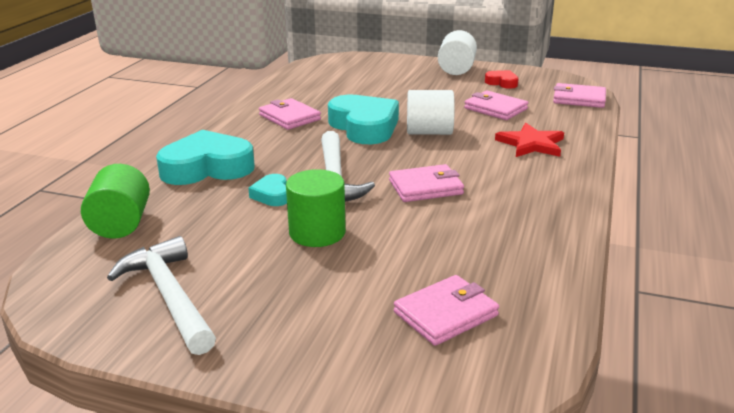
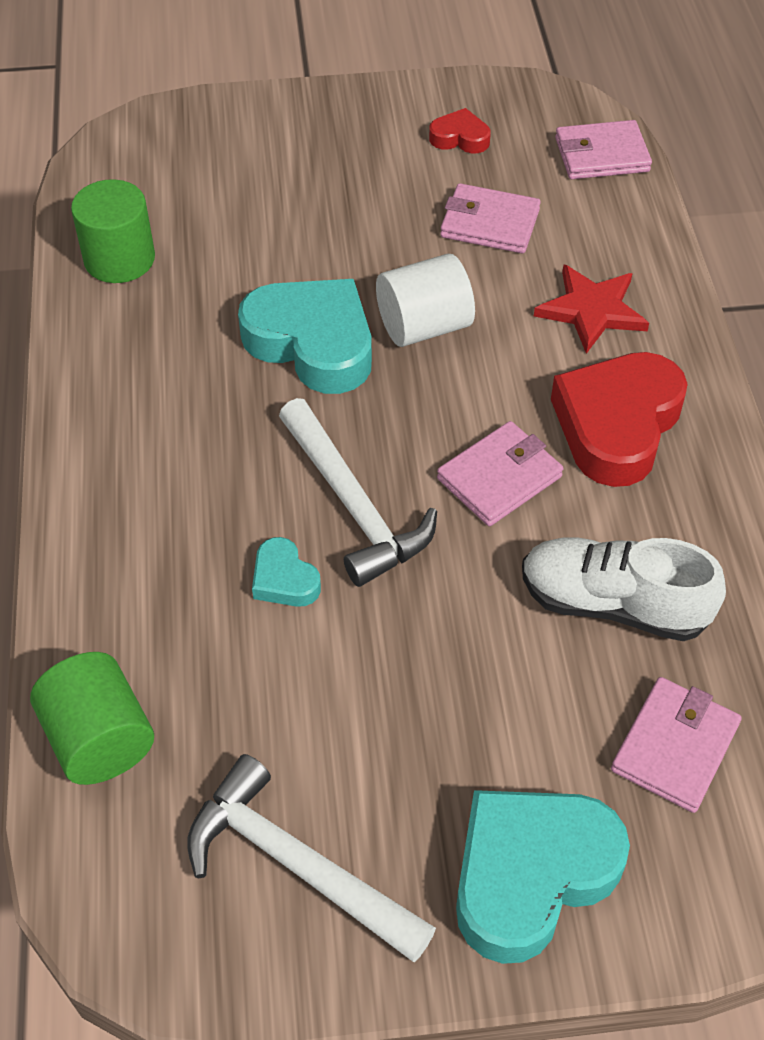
camera: 25 degrees left, 25 degrees up
turquoise heart [156,130,255,185] -> turquoise heart moved to [456,790,630,964]
pink wallet [259,98,321,130] -> none
green cylinder [286,169,346,247] -> green cylinder moved to [71,179,155,283]
white cylinder [438,30,477,75] -> none
none -> white shoe [522,537,726,641]
none -> red heart [551,352,687,487]

